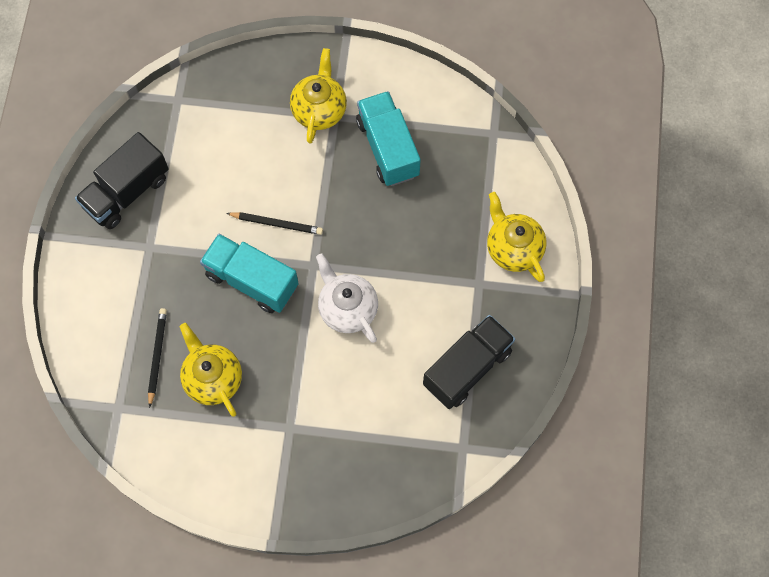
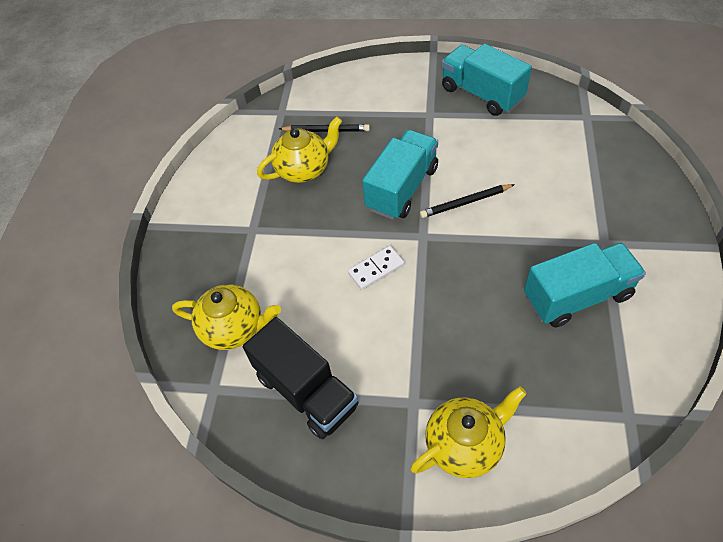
camera: 95 degrees right, 15 degrees down
black truck [75,132,169,229] -> turquoise truck [441,44,532,116]
black pencil [226,212,323,235] -> black pencil turned 60 degrees clockwise [420,184,515,218]
yellow teapot [290,48,347,144] -> yellow teapot moved to [172,285,281,350]
white teapot [316,253,378,343] -> white domino [348,246,404,290]

